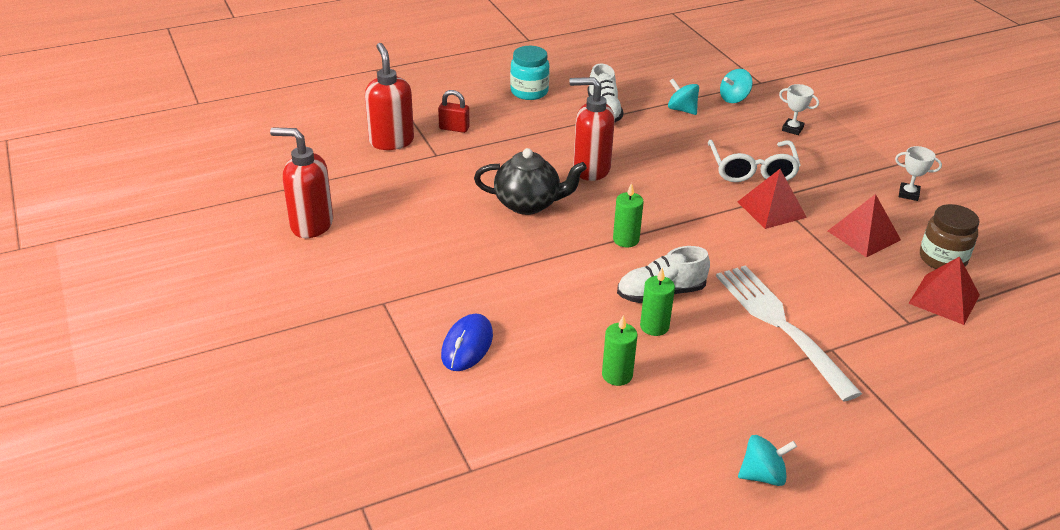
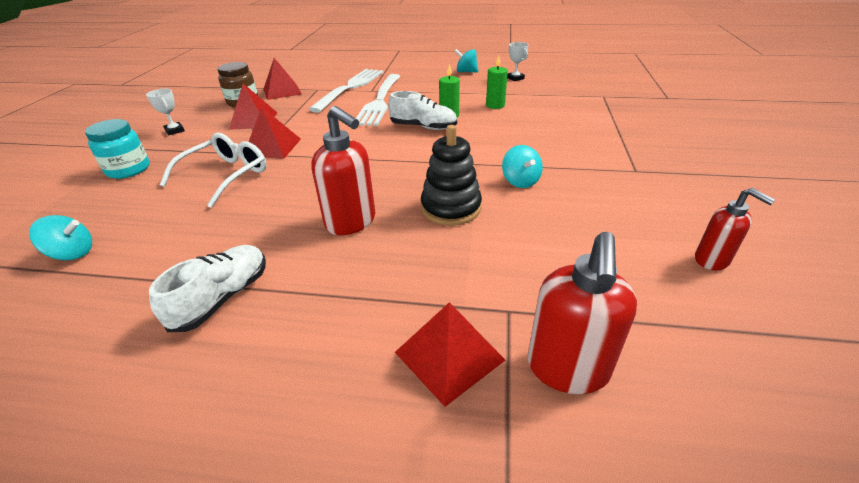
camera: 145 degrees left, 0 degrees up
red soap dispenser [270,127,333,238] -> red soap dispenser [695,188,776,271], size x0.62
red padlock [438,90,470,133] -> red pyramid [395,302,505,407]
blue mouse [441,314,493,371] -> none
black teapot [474,148,587,215] -> black stacking toy [421,125,482,225]
turquoise jar [510,46,549,100] -> turquoise jar moved to [85,119,150,179]
green candle [613,183,644,247] -> none
turquoise spinning top [668,79,699,115] -> turquoise spinning top moved to [502,145,543,188]
white trophy [779,84,819,135] -> white trophy moved to [507,42,528,81]
none -> white fork [308,69,383,113]

